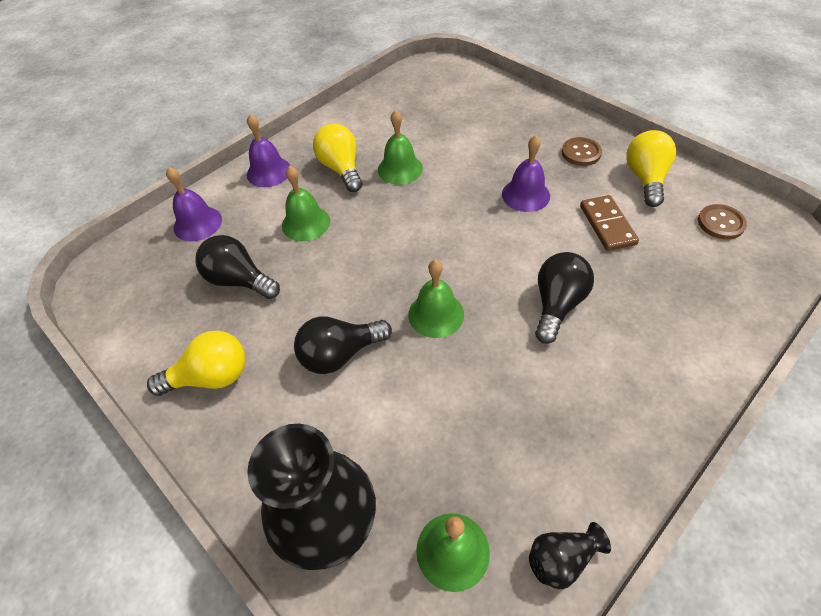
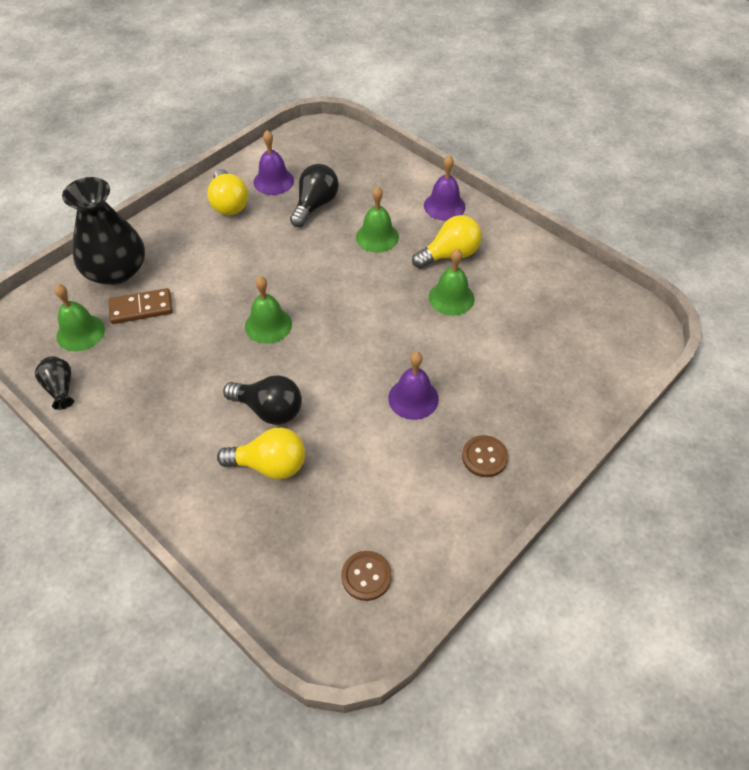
camera: 85 degrees right, 0 degrees up
purple bell [166,167,222,242] -> purple bell moved to [254,130,294,195]
black light bulb [294,316,392,374] -> none
brown domino [580,195,639,251] -> brown domino moved to [108,288,173,324]
yellow light bulb [626,130,676,207] -> yellow light bulb moved to [217,428,305,480]

